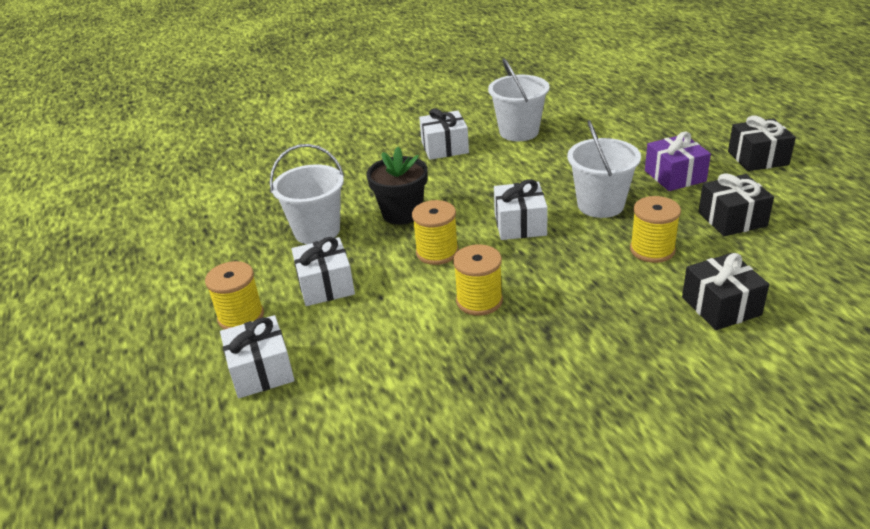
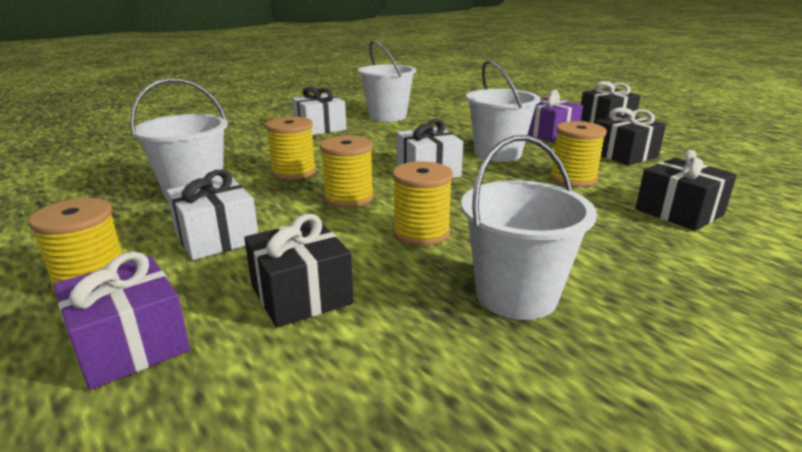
camera: 20 degrees left, 10 degrees down
white gift [220,315,295,398] -> purple gift [53,252,190,390]
black flower pot [366,147,428,225] -> yellow spool [265,116,316,180]
none -> black gift [244,214,354,328]
none -> white bucket [461,135,597,320]

